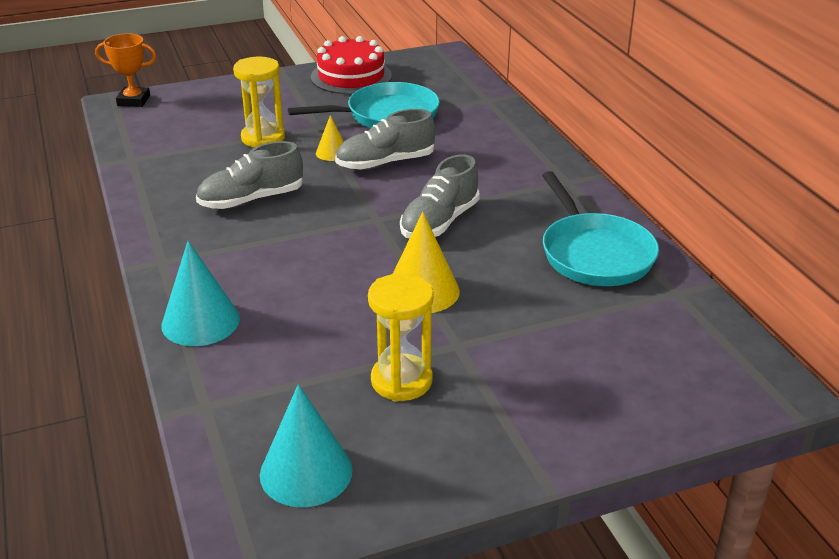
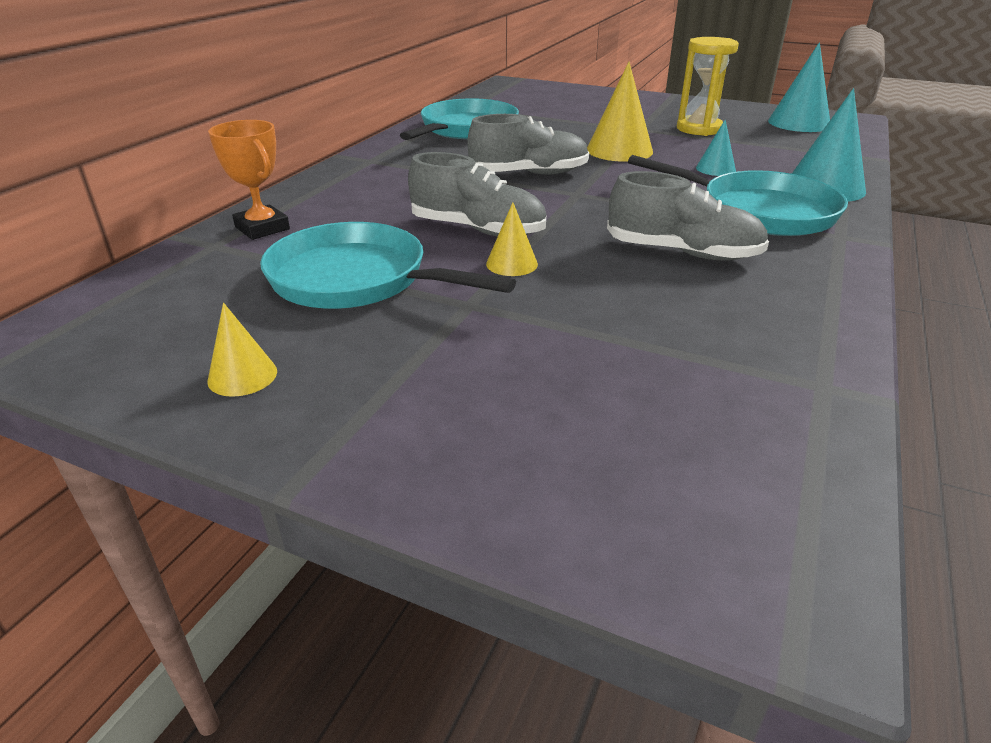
camera: 135 degrees left, 0 degrees up
orange trophy [95,33,156,107] -> orange trophy moved to [208,120,290,240]
yellow hourglass [233,57,285,148] -> none
red cake [311,36,392,94] -> yellow cone [208,303,277,397]
none -> turquoise pan [628,155,848,236]
none -> turquoise cone [696,119,736,176]

